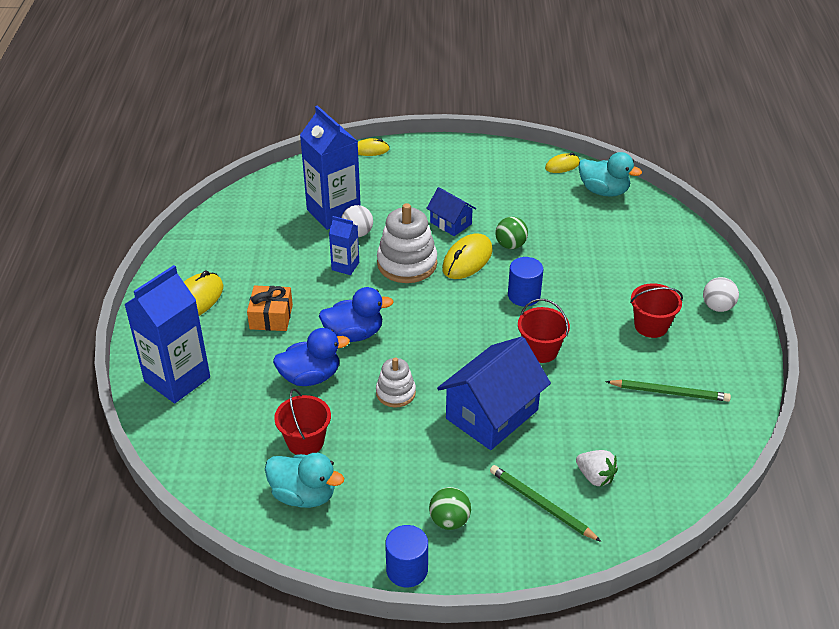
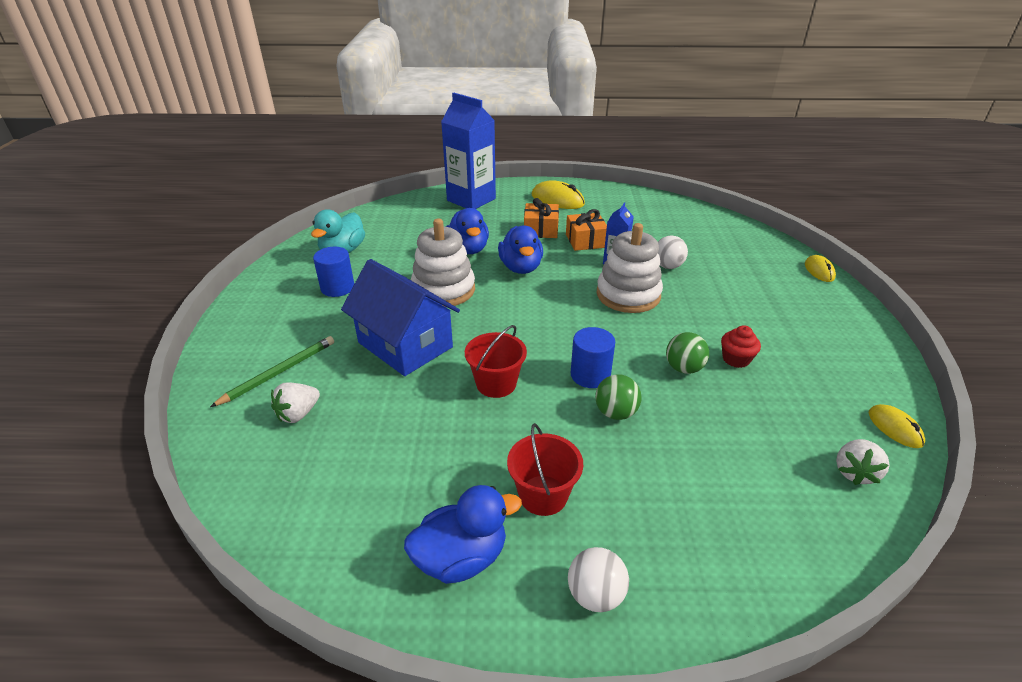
camera: 90 degrees right, 5 degrees down
red bucket [274,388,331,455] -> none
blue carton [300,105,361,230] -> none
white stacking toy [376,358,416,407] -> white stacking toy [411,218,475,307], size x1.71
blue cylinder [385,525,428,588] -> blue cylinder moved to [313,247,354,297]
blue house [426,187,476,236] -> none
green ball [429,487,471,530] -> green ball moved to [595,374,642,420]
yellow mouse [442,234,493,279] -> none
turquoise duck [579,152,642,197] -> white strawberry [836,439,890,485]
green pencil [605,380,731,402] -> none
none -> blue duck [404,485,522,584]
none -> orange gift [566,209,607,251]
none -> red cupcake [721,325,761,368]

